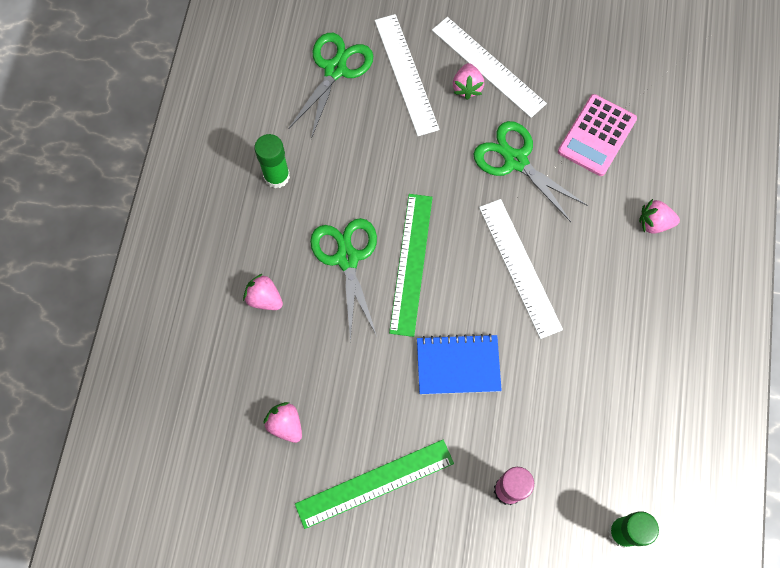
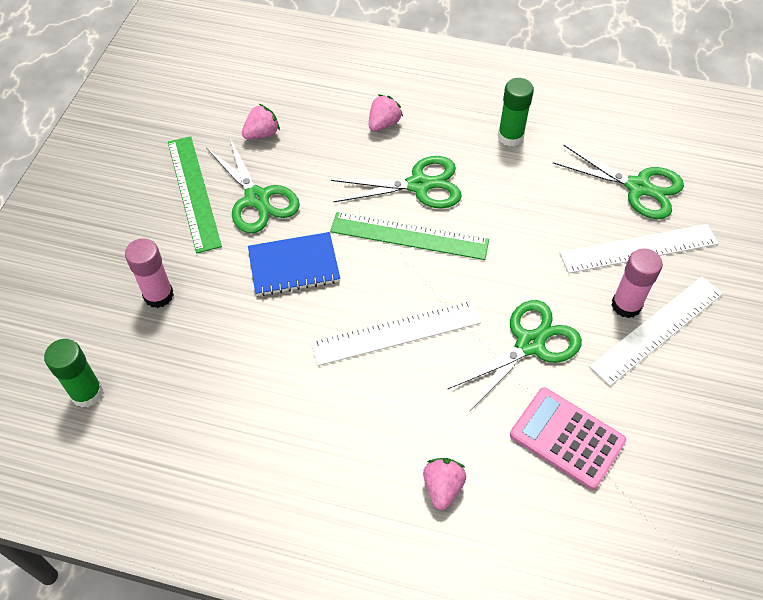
camera: 95 degrees right, 15 degrees down
blue notebook [417,334,502,395] -> blue notebook turned 75 degrees clockwise [248,232,340,296]
pink strawberry [453,63,484,100] -> pink glue stick [612,248,663,318]
none -> green scissors [206,137,300,233]

